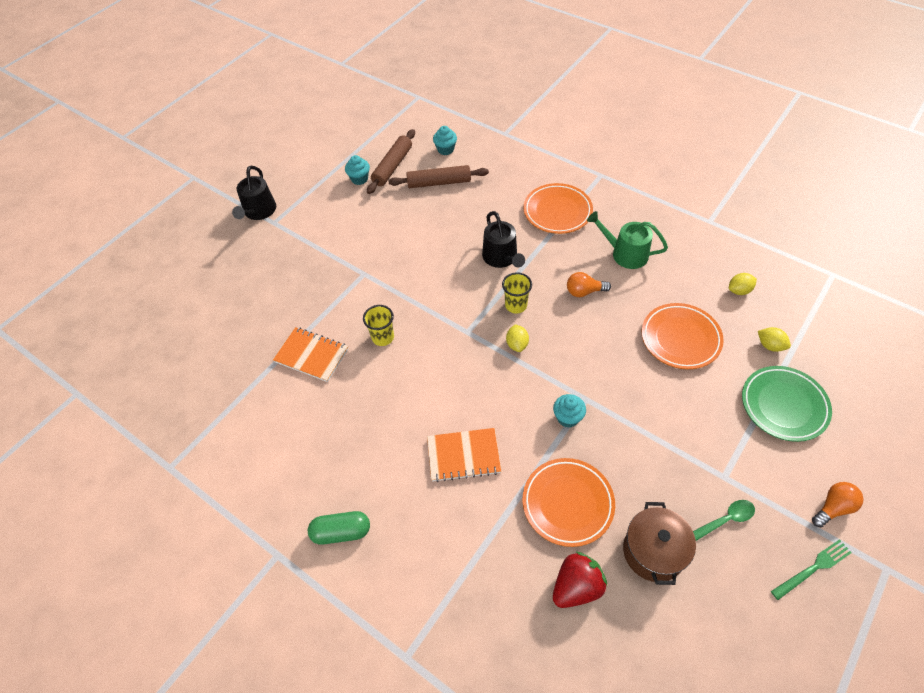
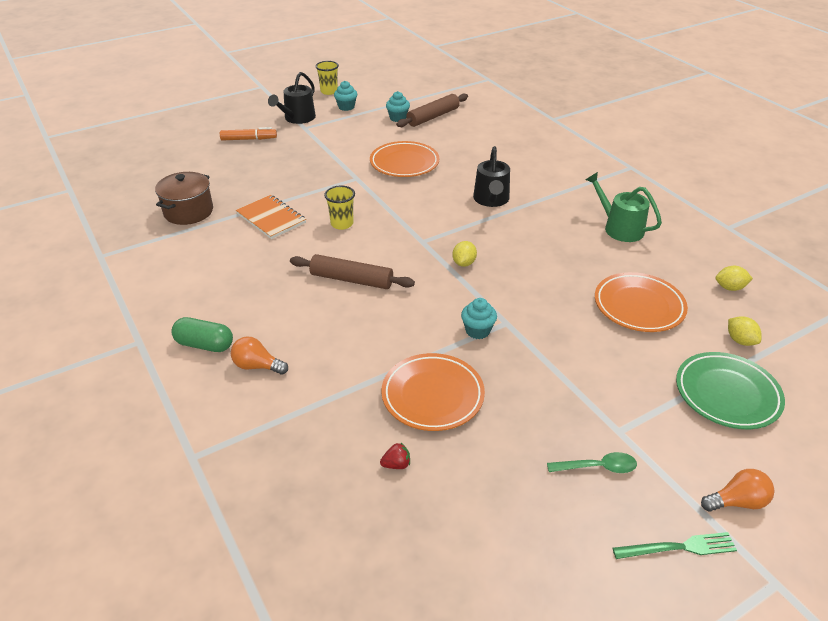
camera: 20 degrees right, 15 degrees down
brown rolling pin [388,165,489,188] -> brown rolling pin moved to [290,254,415,289]
orange notebook [427,428,501,482] -> none
turquoise cupcake [433,126,457,155] -> turquoise cupcake moved to [334,81,357,111]
yellow cup [502,272,532,314] -> yellow cup moved to [315,61,339,95]
orange plate [523,183,593,234] -> orange plate moved to [370,141,439,177]
red strawberry [553,552,607,608] -> red strawberry [380,443,410,469], size x0.47
orange light bulb [567,272,611,297] -> orange light bulb moved to [231,337,288,375]
brown pot [623,502,696,585] -> brown pot moved to [155,172,213,225]
none -> orange marker [220,127,277,141]

